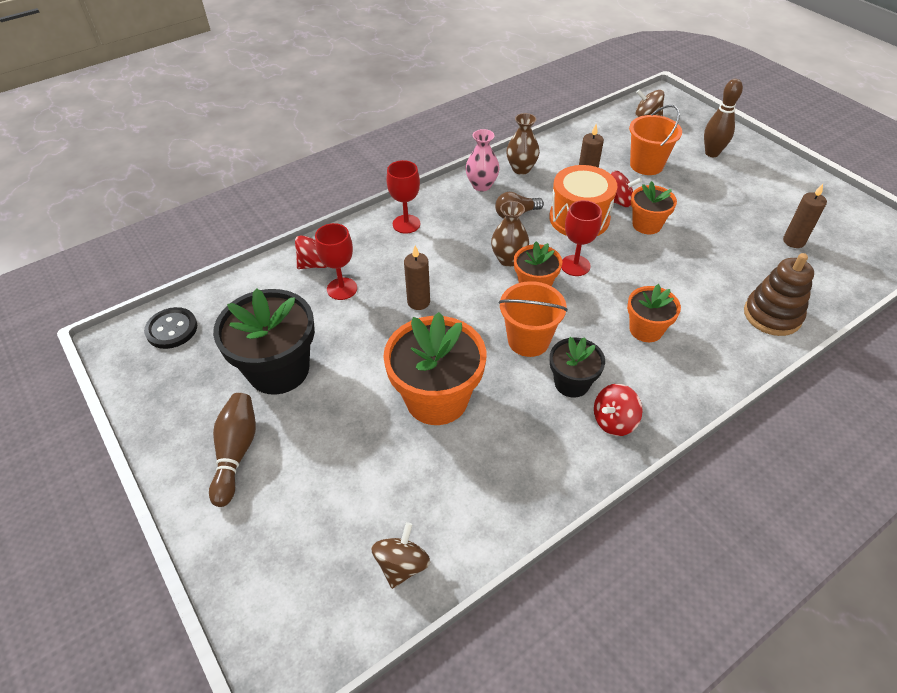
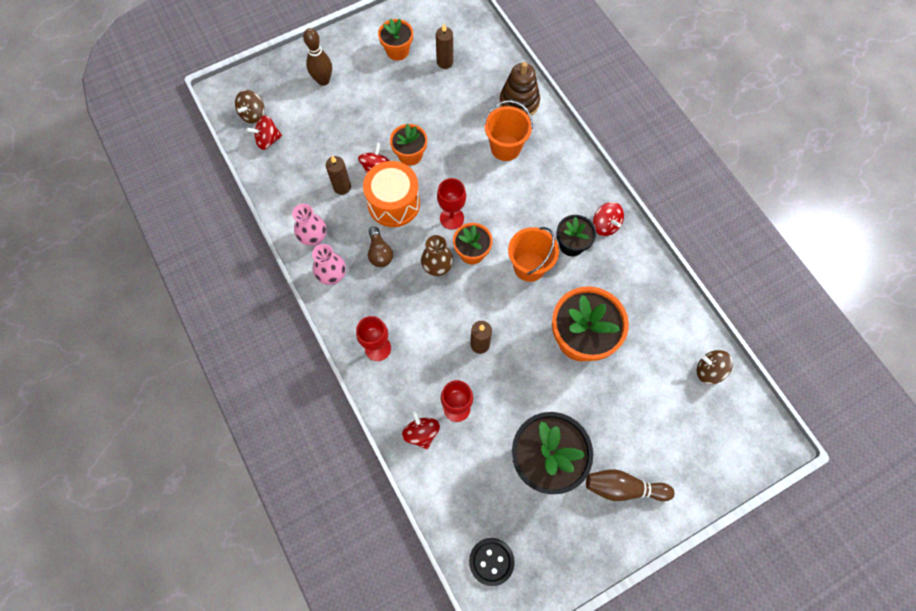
camera: 85 degrees left, 20 degrees up
brown vase [506,113,540,175] -> pink vase [292,204,326,246]
orange flower pot [627,284,681,342] -> orange flower pot moved to [378,18,413,61]
orange bucket [629,105,682,175] -> orange bucket moved to [484,100,533,161]
none -> red spinning top [246,115,282,150]

